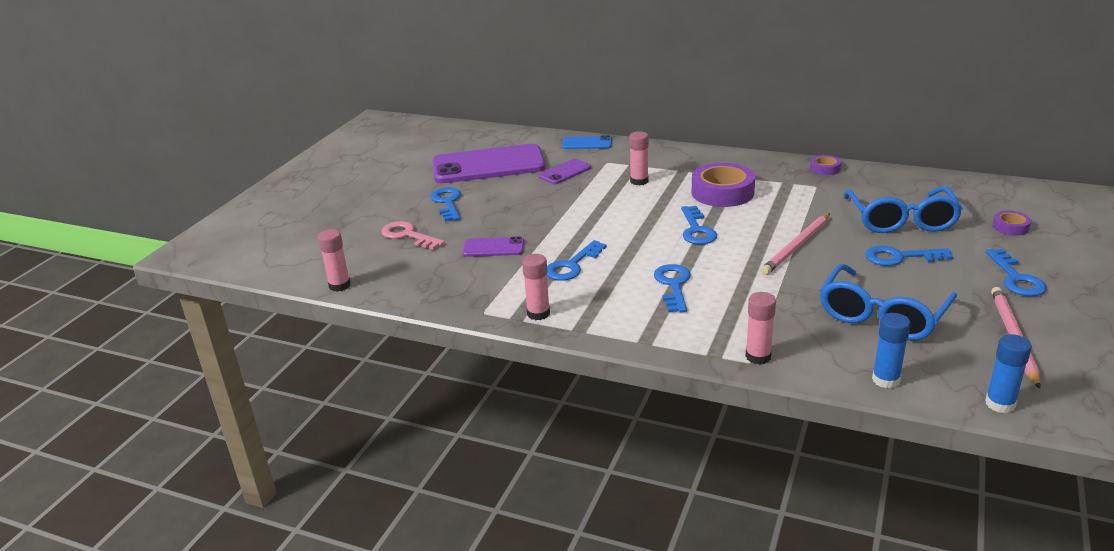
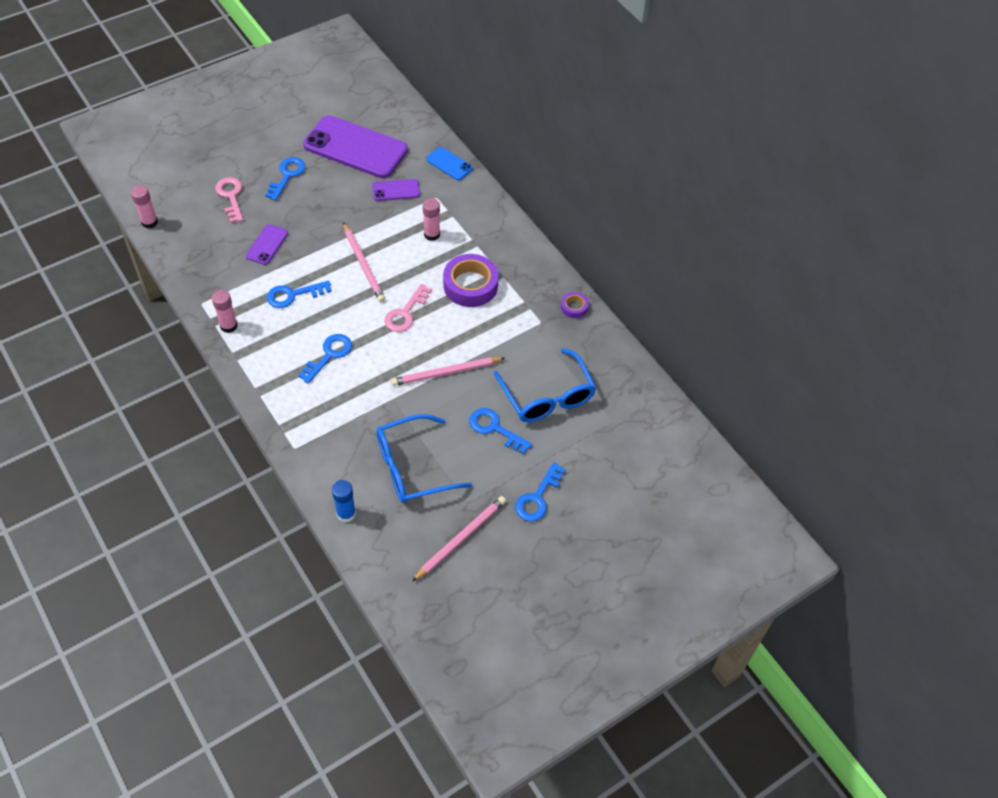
camera: 30 degrees right, 25 degrees up
purple phone [463,236,524,257] -> purple phone turned 75 degrees clockwise [246,224,288,265]
blue key [681,206,717,245] -> pink key [384,284,432,332]
pink glue stick [745,292,776,364] -> none
blue glasses [844,186,963,233] -> blue glasses turned 60 degrees counterclockwise [493,348,596,422]
blue glue stick [985,334,1032,413] -> none
purple tape [993,211,1031,236] -> none
none -> pink pencil [343,222,385,302]

